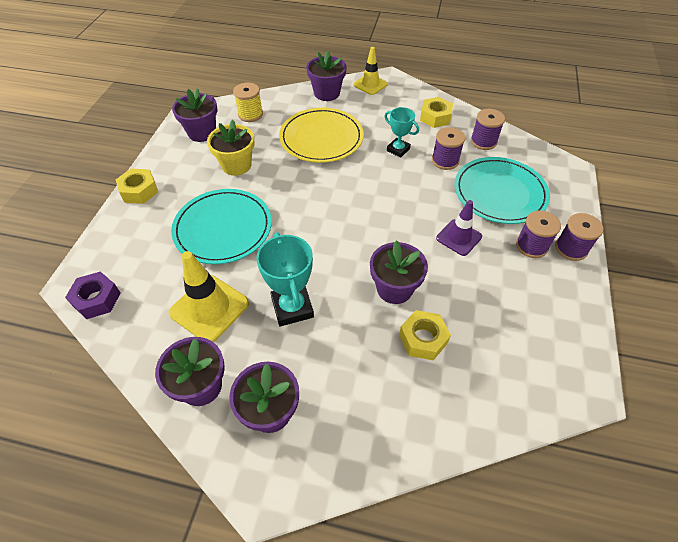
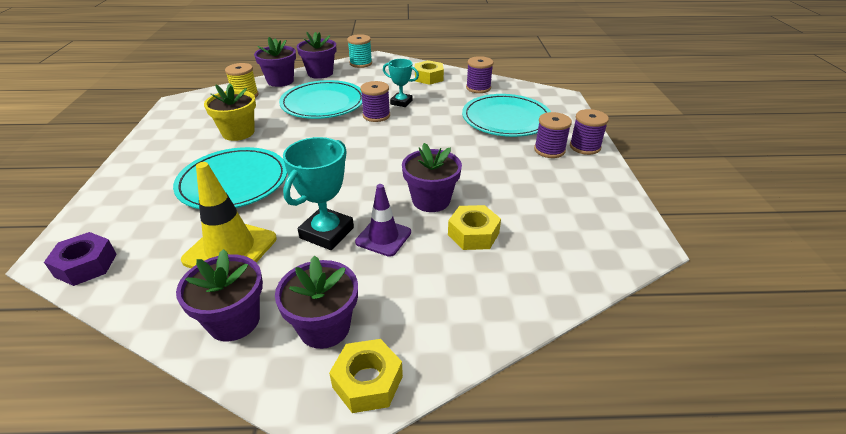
camera: 15 degrees left, 15 degrees down
yellow nut [116,168,158,204] -> yellow nut moved to [329,339,403,413]
purple flower pot [172,88,217,142] -> purple flower pot moved to [254,37,296,87]
turquoise trophy [257,232,314,327] -> turquoise trophy turned 60 degrees clockwise [283,137,354,250]
yellow plate [279,108,364,163] -> turquoise plate [279,80,362,119]
yellow traffic cone [353,47,388,95] -> turquoise spool [347,34,372,68]
purple spool [432,127,465,170] -> purple spool moved to [360,81,390,122]
purple traffic cone [436,200,482,256] -> purple traffic cone moved to [355,184,411,257]

